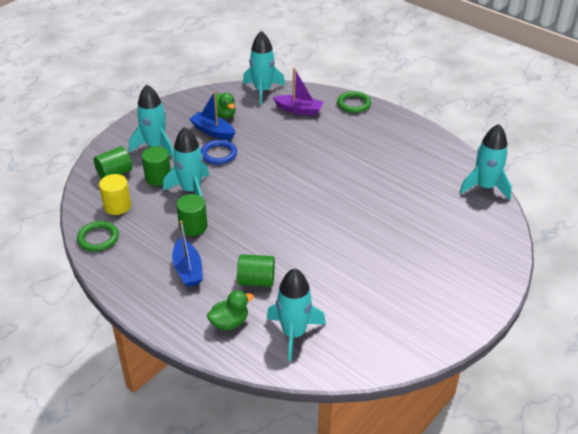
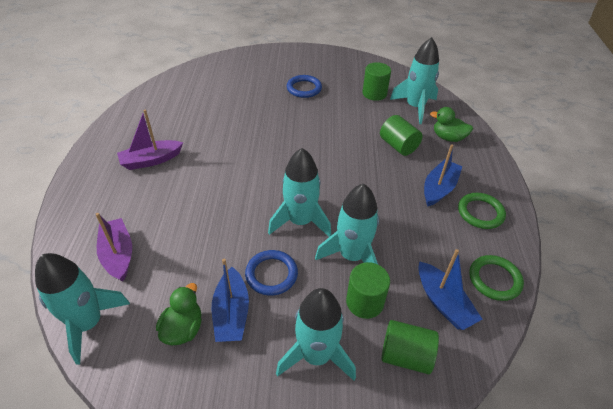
camera: 130 degrees left, 5 degrees up
yellow cylinder [99,174,131,215] -> blue boat [418,249,482,330]
green cylinder [176,194,207,236] -> green cylinder moved to [362,62,391,101]
green ring [337,91,371,113] -> green ring moved to [458,193,506,229]
turquoise rocket [459,124,512,200] -> turquoise rocket moved to [268,148,331,237]
none -> purple boat [117,109,183,170]
none -> blue ring [287,75,322,98]

